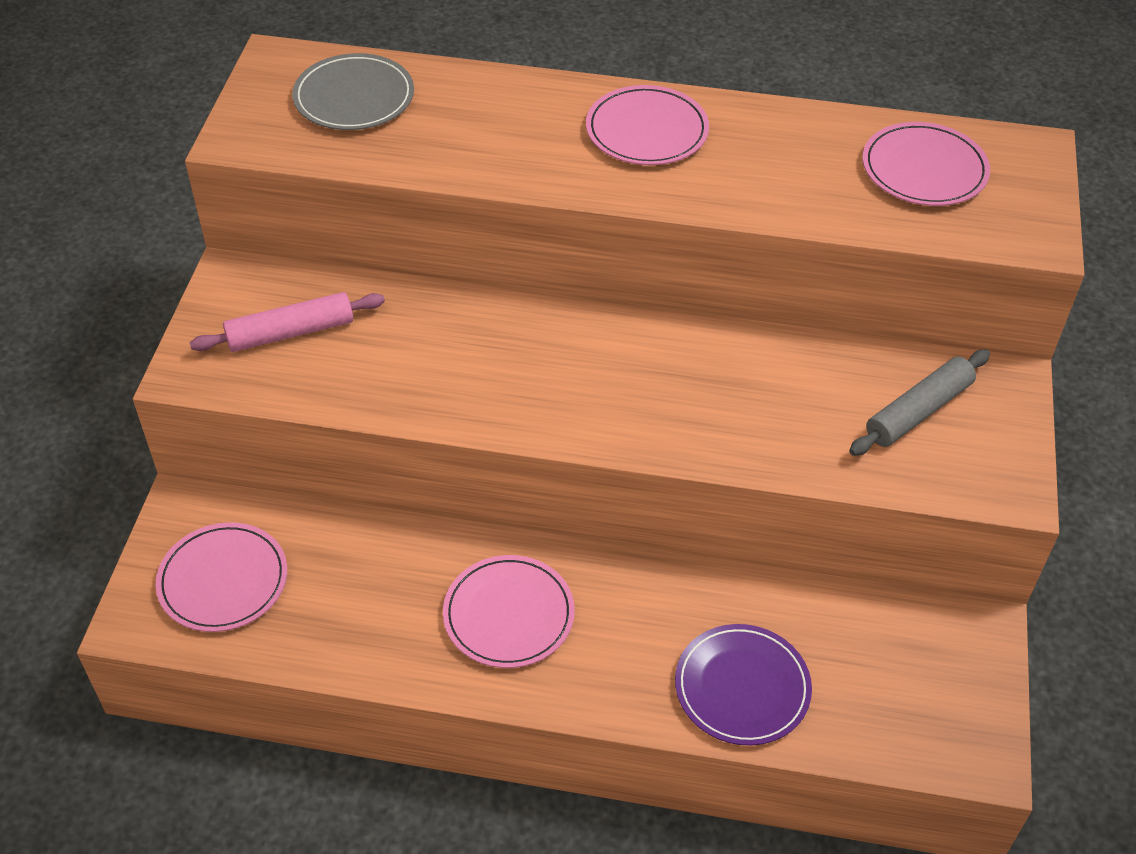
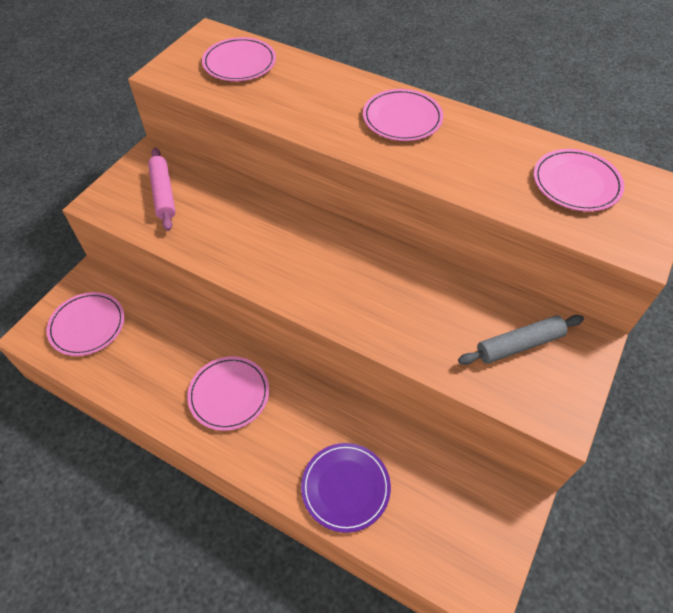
camera: 20 degrees right, 5 degrees up
pink rolling pin [190,292,385,352] -> pink rolling pin turned 75 degrees clockwise [148,148,176,231]
grey plate [292,53,414,130] -> pink plate [202,37,276,81]

